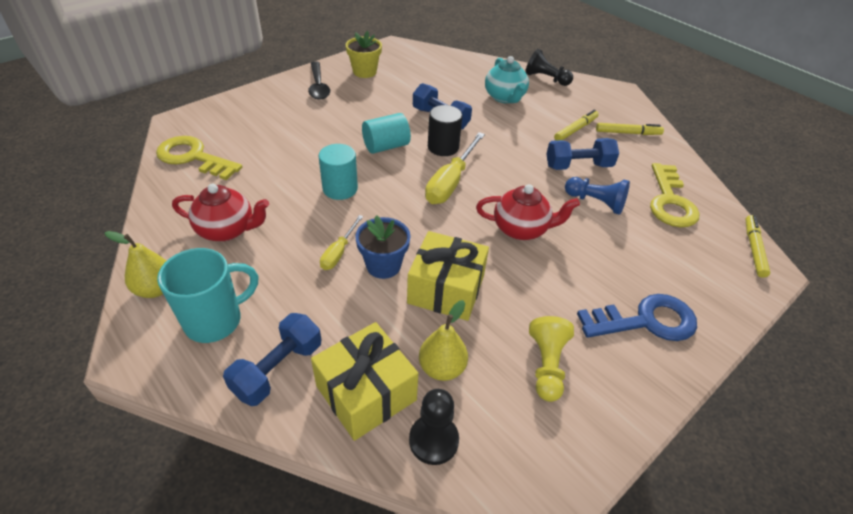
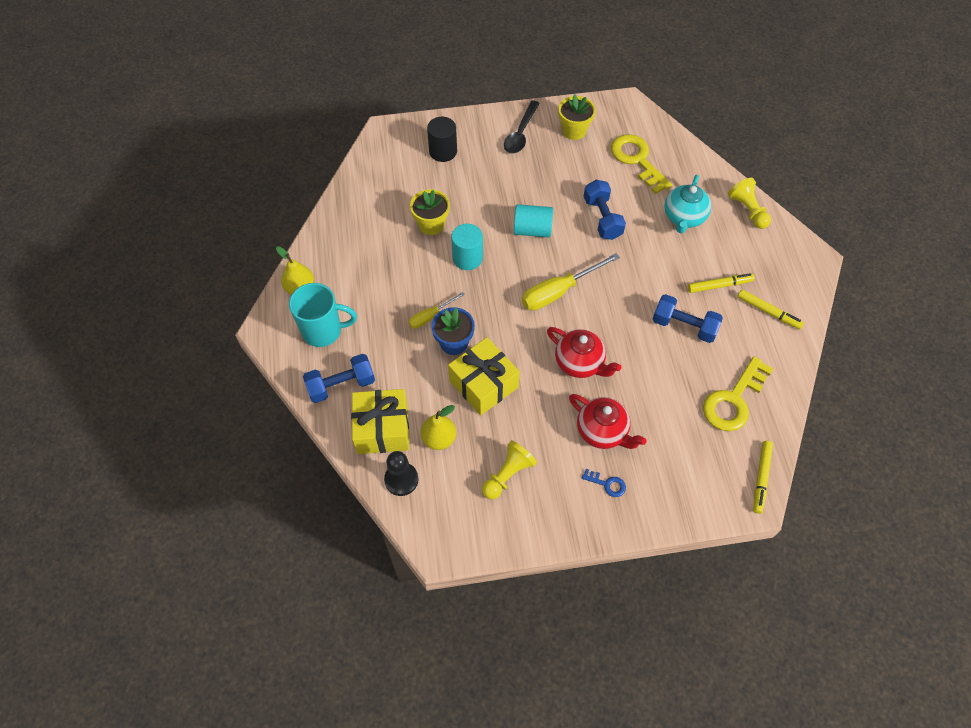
camera: 35 degrees right, 15 degrees up
yellow key [156,136,242,180] -> yellow key moved to [611,134,672,194]
red teapot [172,184,269,241] -> red teapot moved to [569,394,647,449]
black cylinder [428,105,462,156] -> black cylinder moved to [427,117,457,162]
black pawn [525,49,573,86] -> yellow pawn [728,178,771,229]
blue pawn [565,177,630,215] -> none
blue key [577,294,697,341] -> blue key [582,469,626,497], size x0.46
yellow marker [745,215,770,278] -> yellow marker turned 150 degrees clockwise [753,441,773,514]
none -> yellow flower pot [410,189,450,235]

